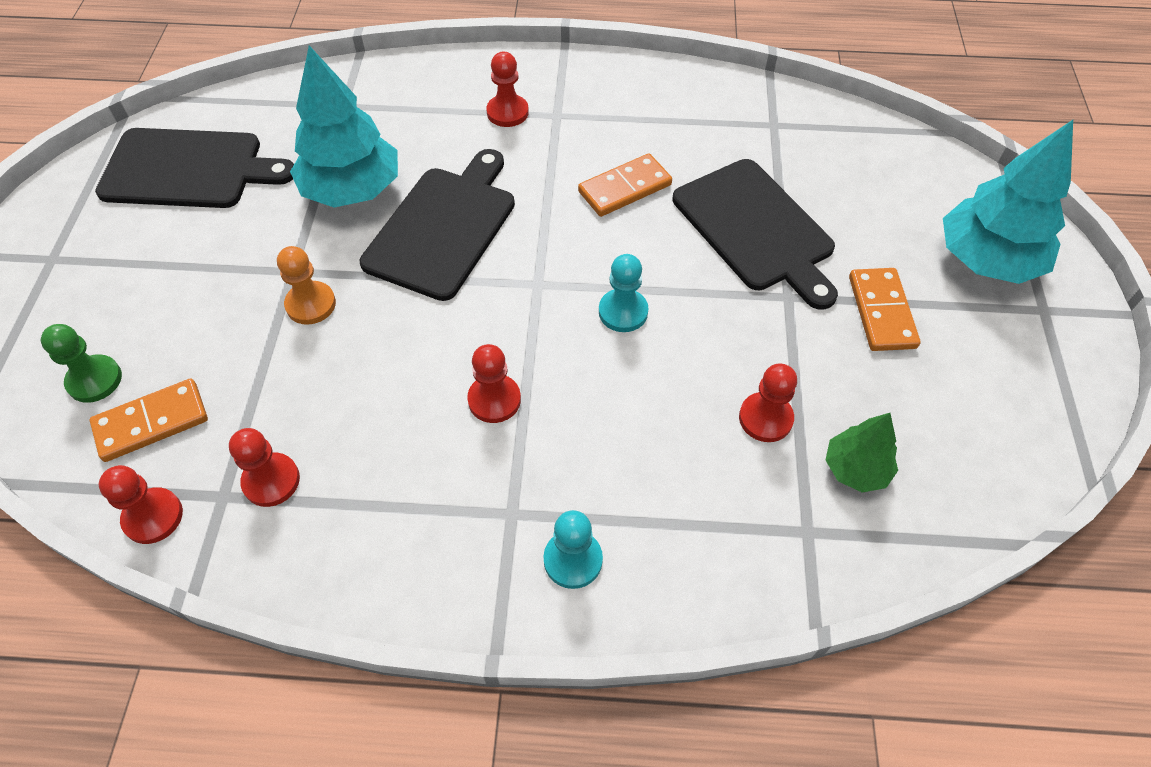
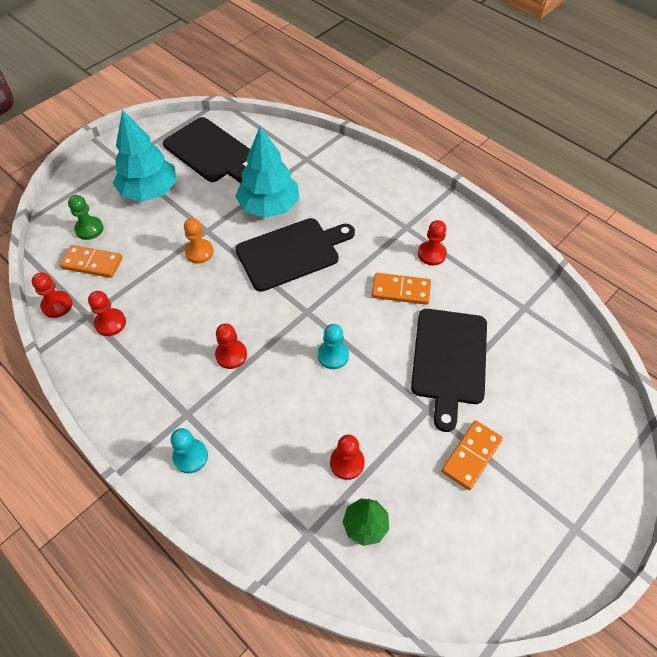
camera: 40 degrees right, 0 degrees up
red pawn [486,52,529,127] -> red pawn moved to [418,220,447,265]
turquoise tree [943,120,1073,284] -> turquoise tree moved to [113,110,177,202]

